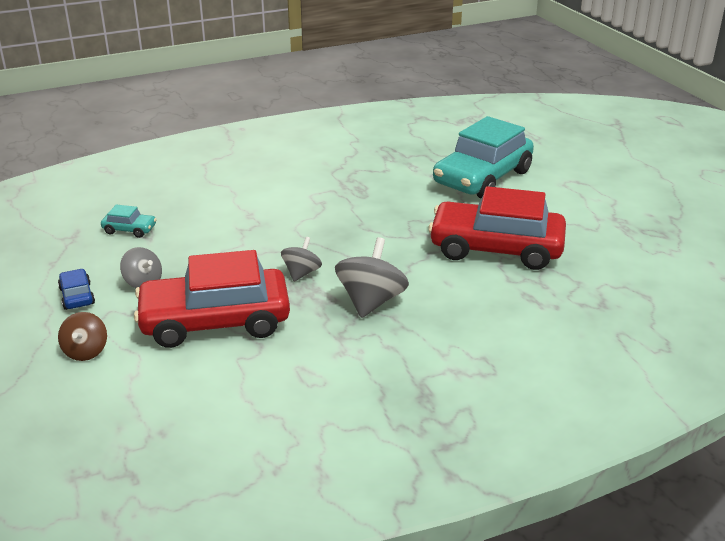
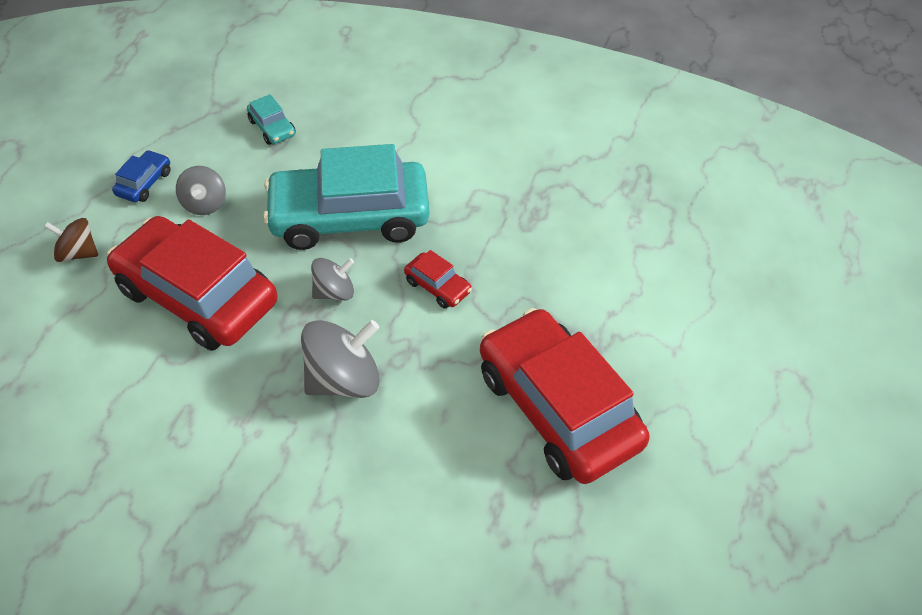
camera: 45 degrees right, 20 degrees up
brown spinning top [58,312,107,361] -> brown spinning top turned 60 degrees clockwise [44,218,98,262]
turquoise car [433,116,534,198] -> turquoise car moved to [263,144,430,250]
none -> red car [404,250,472,308]

